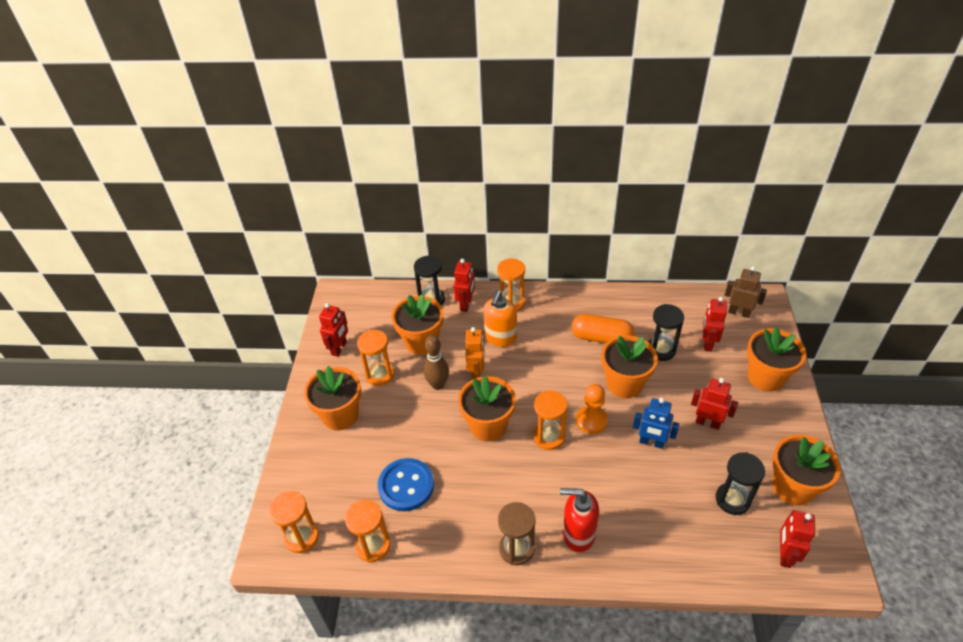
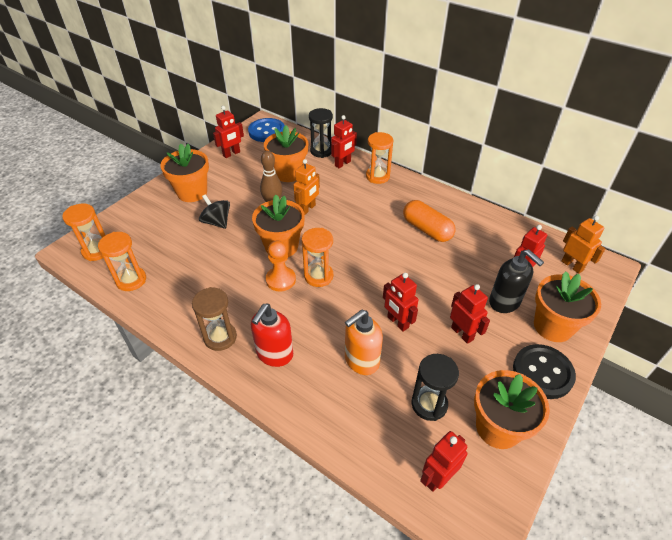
camera: 30 degrees right, 0 degrees up
orange hourglass [357,329,394,386] -> none
blue button [378,458,434,511] -> blue button moved to [248,118,285,142]
orange soap dispenser [483,290,517,347] -> orange soap dispenser moved to [345,310,383,375]
red soap dispenser [560,488,599,552] -> red soap dispenser turned 105 degrees counterclockwise [251,304,293,367]
orange pawn [576,384,608,434] -> orange pawn moved to [266,240,296,291]
orange flower pot [602,335,658,398] -> none
blue robot [633,398,679,449] -> red robot [383,273,418,332]
black hourglass [649,304,684,361] -> none
brown robot [725,266,767,318] -> orange robot [561,216,605,274]
none -> black spinning top [199,194,230,229]
none -> black soap dispenser [489,249,544,313]
none -> black button [513,344,576,399]

